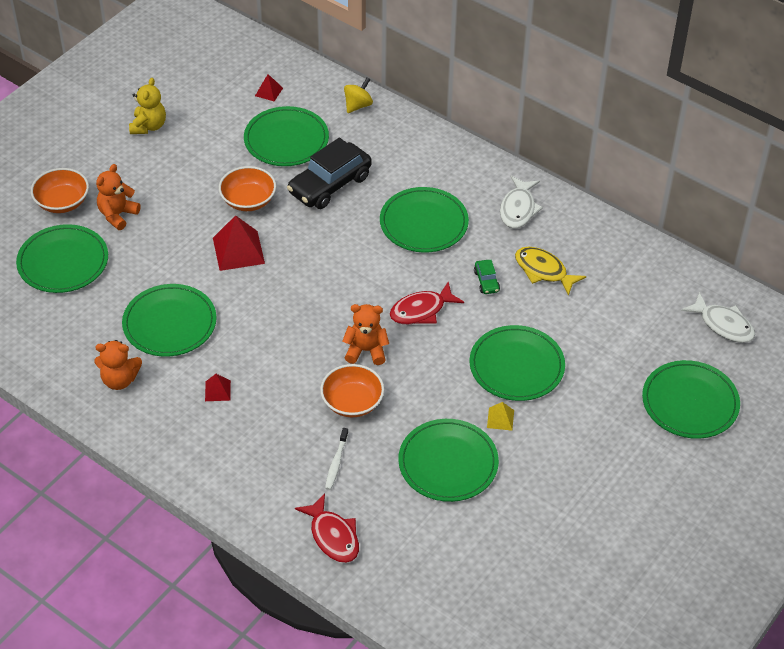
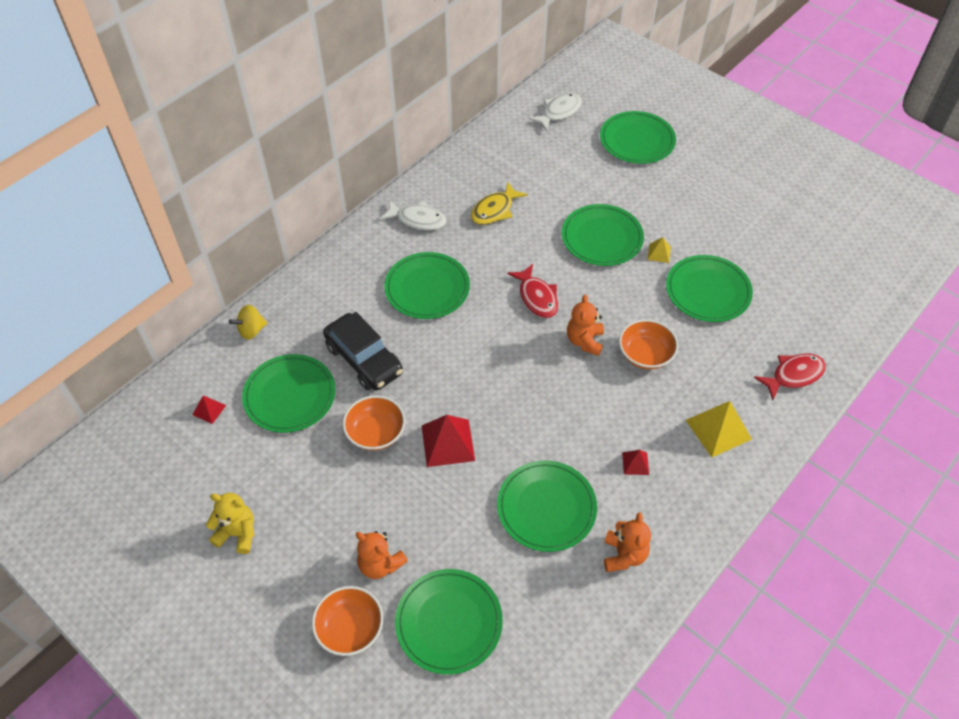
camera: 85 degrees left, 5 degrees up
white toothbrush [325,428,349,490] -> none
yellow spinning top [344,78,373,113] -> yellow spinning top turned 75 degrees counterclockwise [229,305,267,340]
green car [474,260,500,294] -> none
none -> yellow pyramid [686,401,752,457]

